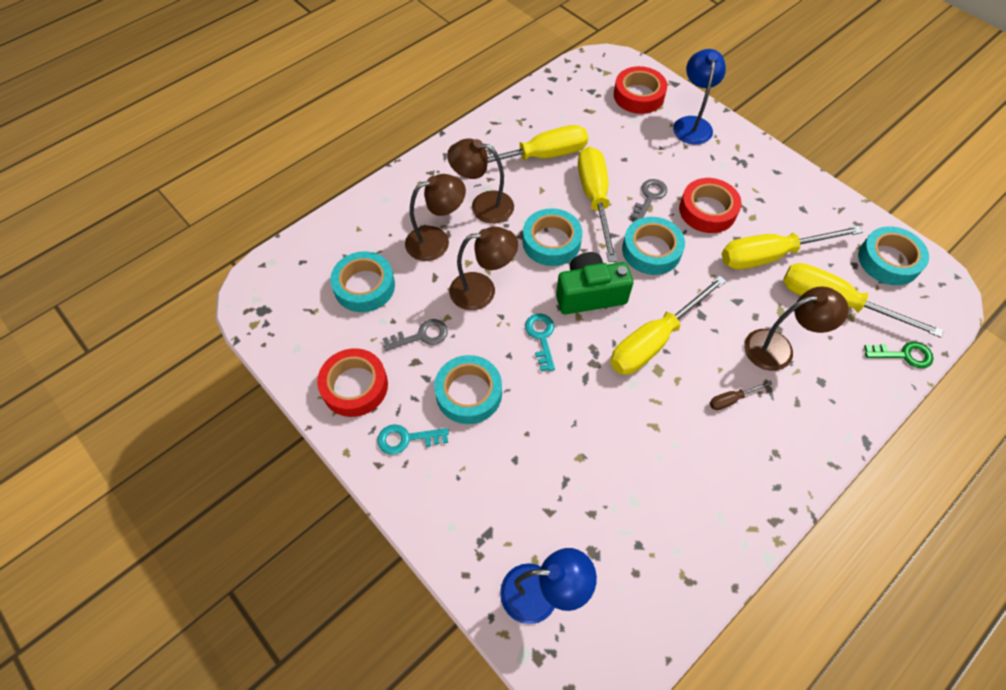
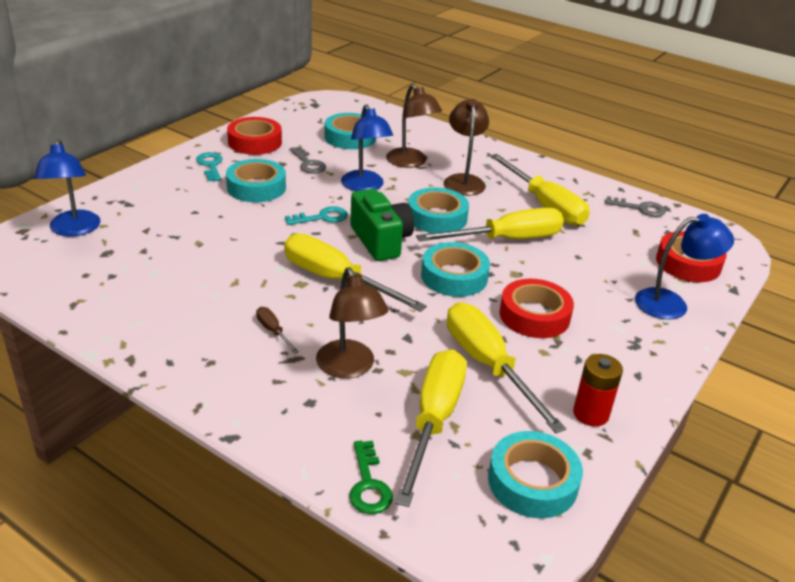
camera: 75 degrees right, 25 degrees down
brown lamp [449,227,518,310] -> blue lamp [341,104,393,191]
grey key [630,179,667,220] -> grey key moved to [605,196,666,217]
none -> red battery [573,354,623,426]

